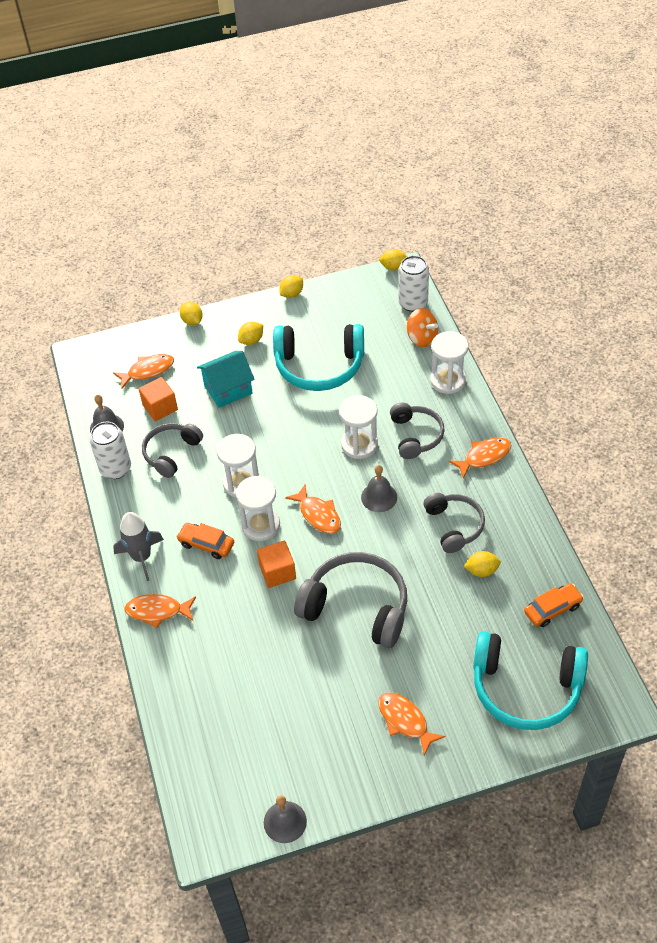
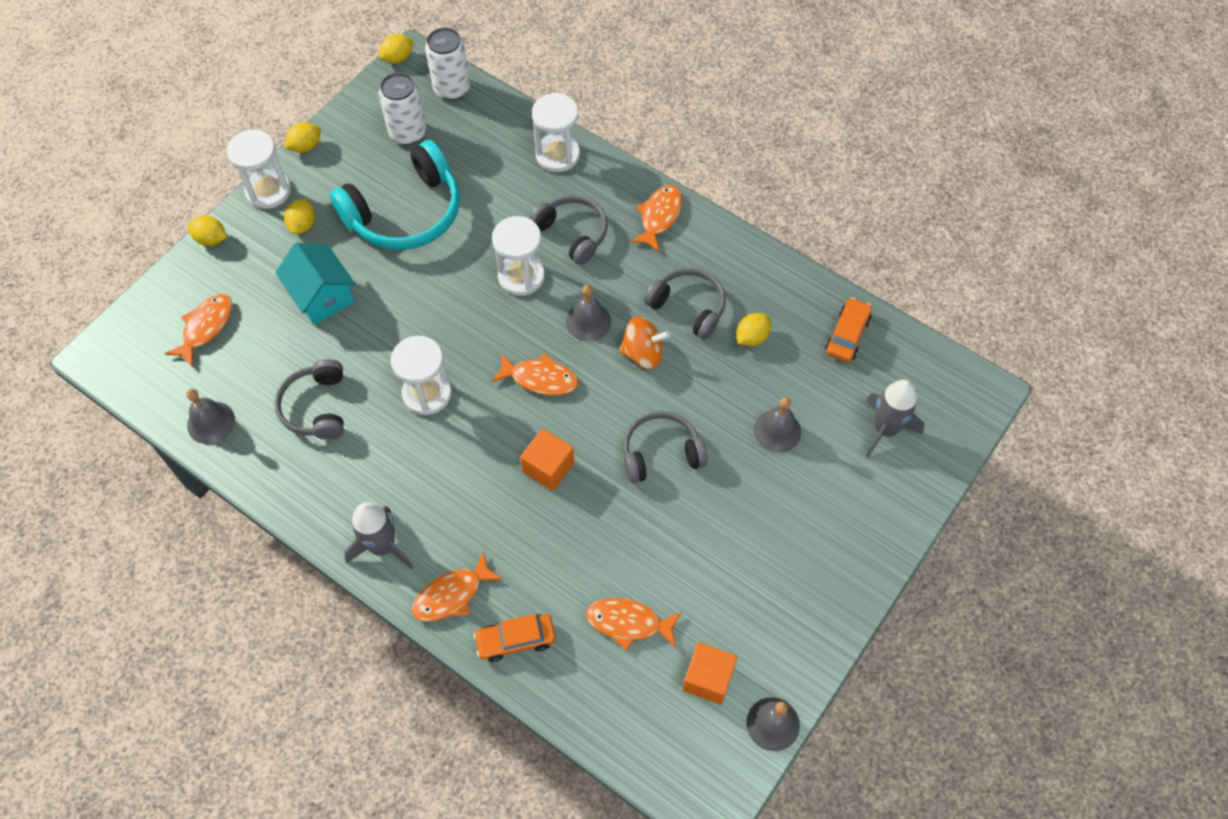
camera: 40 degrees left, 10 degrees up
white can [89,422,131,479] -> white can moved to [378,73,426,145]
orange cube [139,377,178,421] -> orange cube moved to [683,642,737,704]
orange car [176,523,234,559] -> orange car moved to [473,614,556,662]
turquoise house [197,351,255,408] -> turquoise house turned 60 degrees counterclockwise [275,243,355,325]
white hourglass [236,476,280,541] -> white hourglass moved to [227,129,291,209]
yellow lemon [279,275,303,298] -> yellow lemon turned 45 degrees clockwise [284,123,321,153]
grey headphones [294,552,407,648] -> grey headphones [623,411,708,483], size x0.61
orange fish [378,692,445,756] -> orange fish moved to [586,598,682,650]
orange spinning top [407,308,438,347] -> orange spinning top moved to [619,316,670,369]
turquoise headphones [473,631,588,730] -> grey rocket [866,380,925,457]
none -> grey bell [754,397,801,453]

